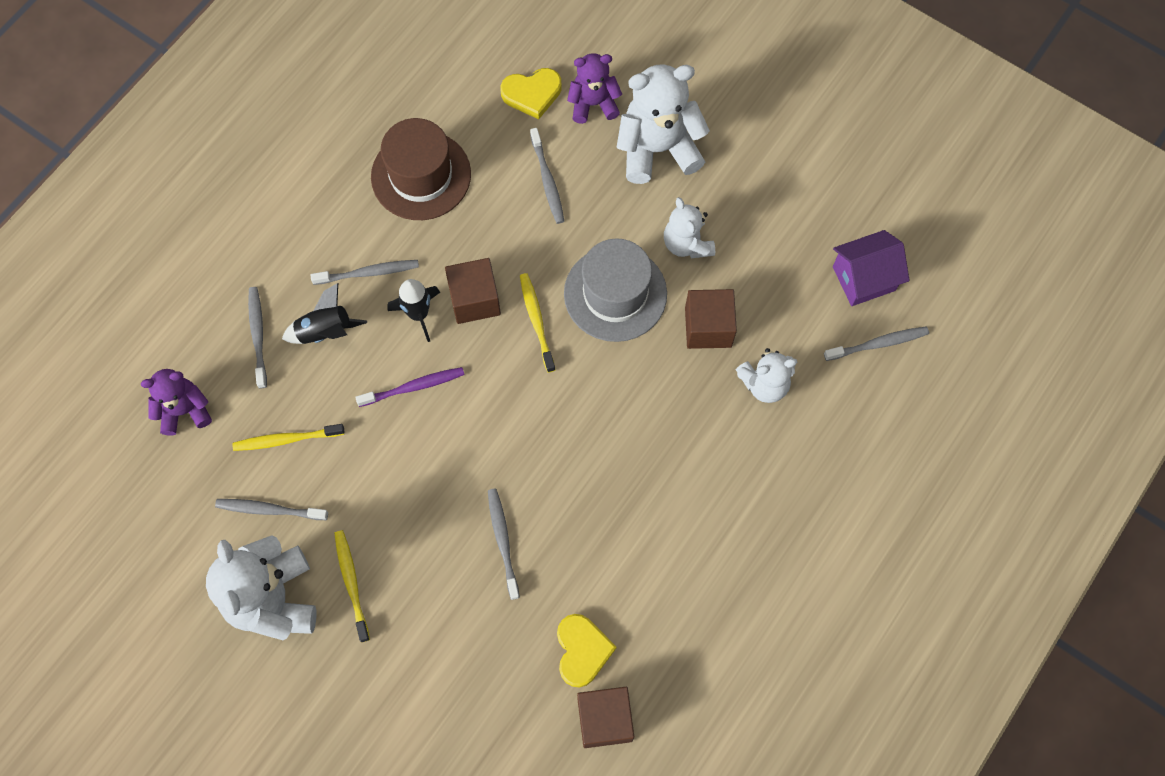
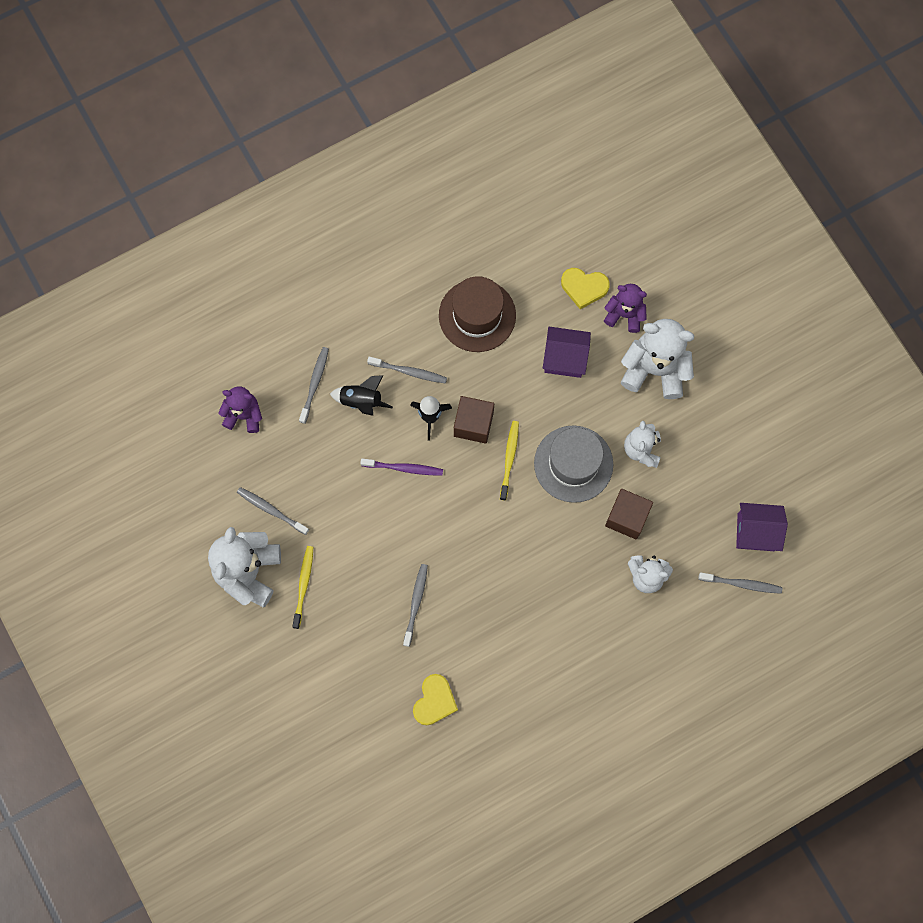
camera: 25 degrees right, 5 degrees up
yellow toothbrush [232,424,345,451] -> none
grey toothbrush [530,128,564,224] -> purple house [543,327,591,378]
brown cube [577,687,634,748] -> none

